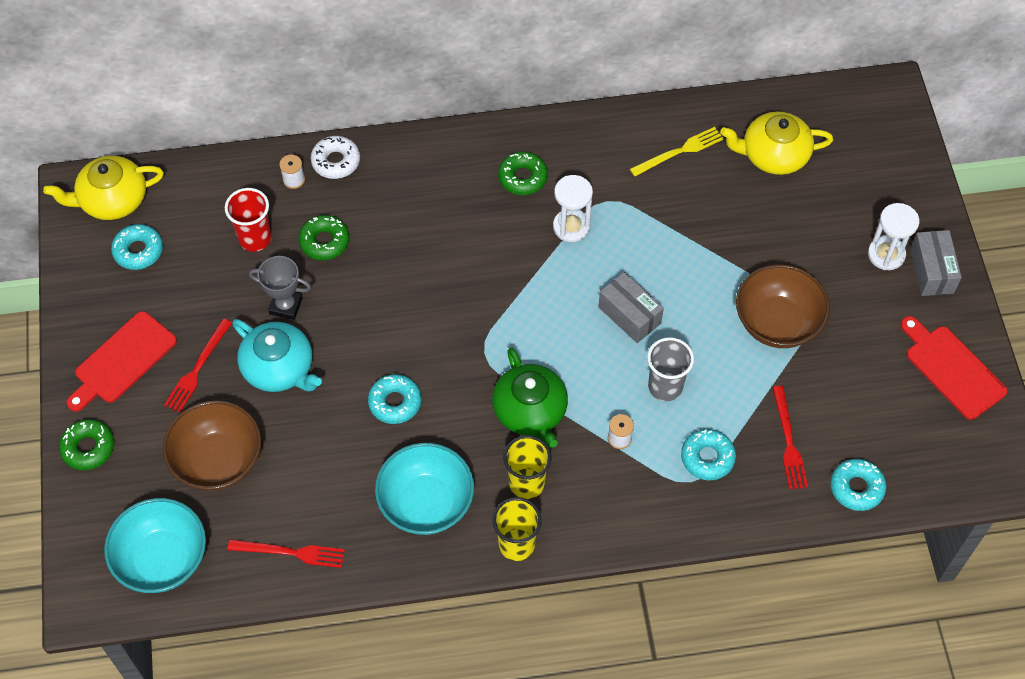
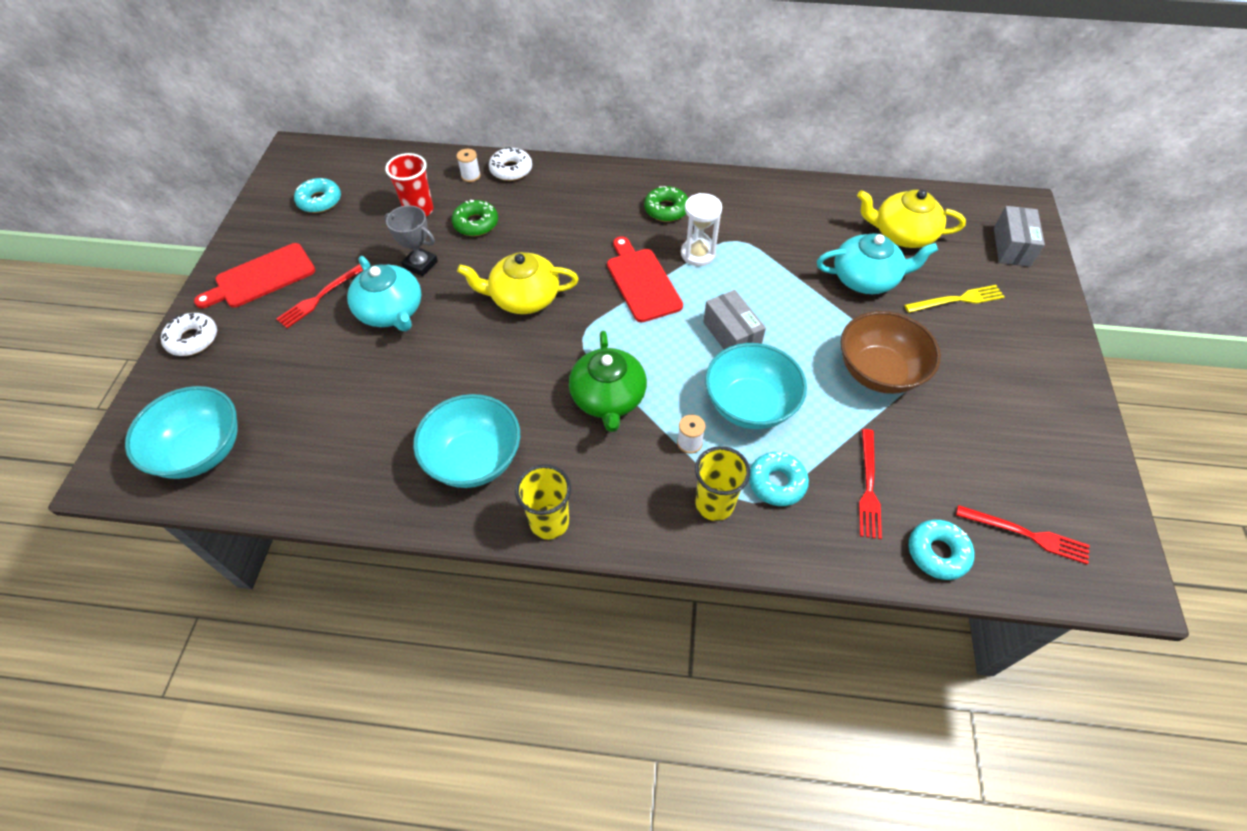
camera: 15 degrees right, 5 degrees down
yellow teapot [43,156,164,220] -> yellow teapot moved to [457,252,579,314]
green donut [59,419,114,470] -> white donut [161,313,217,356]
brown bowl [163,400,261,491] -> none
red fork [228,539,345,568] -> red fork moved to [956,505,1090,565]
turquoise donut [368,374,422,424] -> none
yellow cup [503,435,551,499] -> yellow cup moved to [695,446,750,521]
yellow fork [630,127,723,177] -> yellow fork moved to [904,285,1005,313]
grey cup [647,337,694,401] -> turquoise bowl [705,343,807,429]
white hourglass [868,203,919,270] -> none
red cutting board [900,316,1007,420] -> red cutting board moved to [607,236,683,322]
grey box [910,230,962,296] -> grey box moved to [994,206,1045,267]
none -> turquoise teapot [817,233,938,294]

